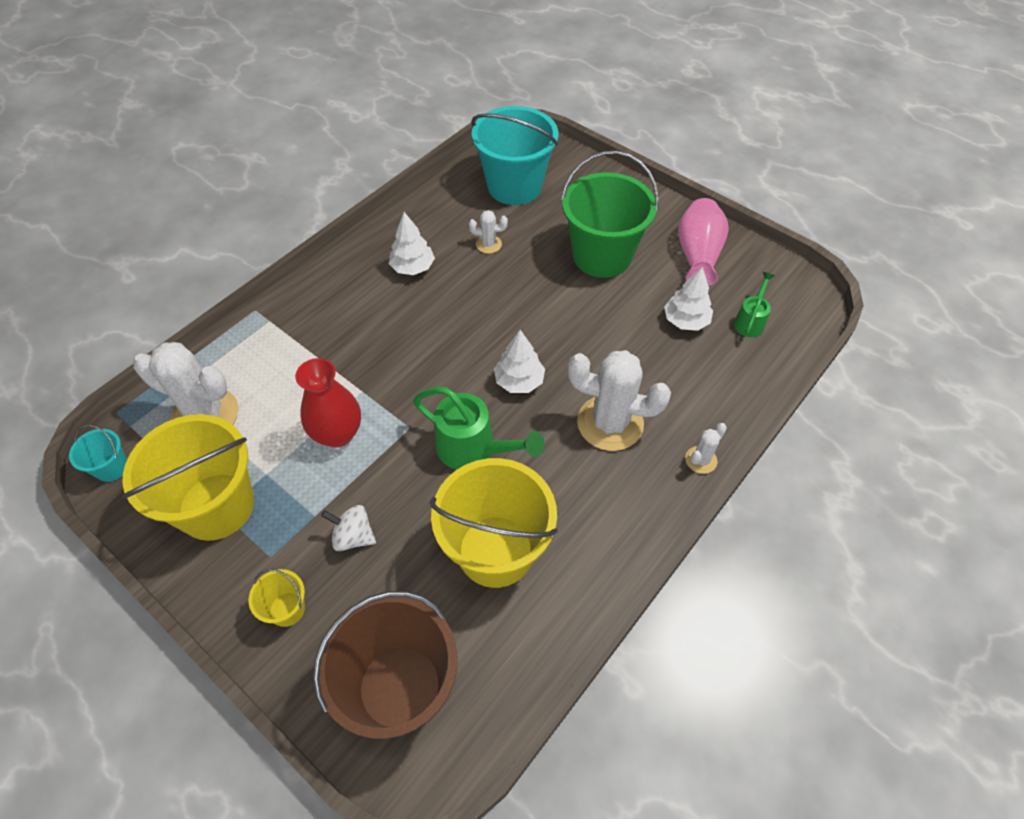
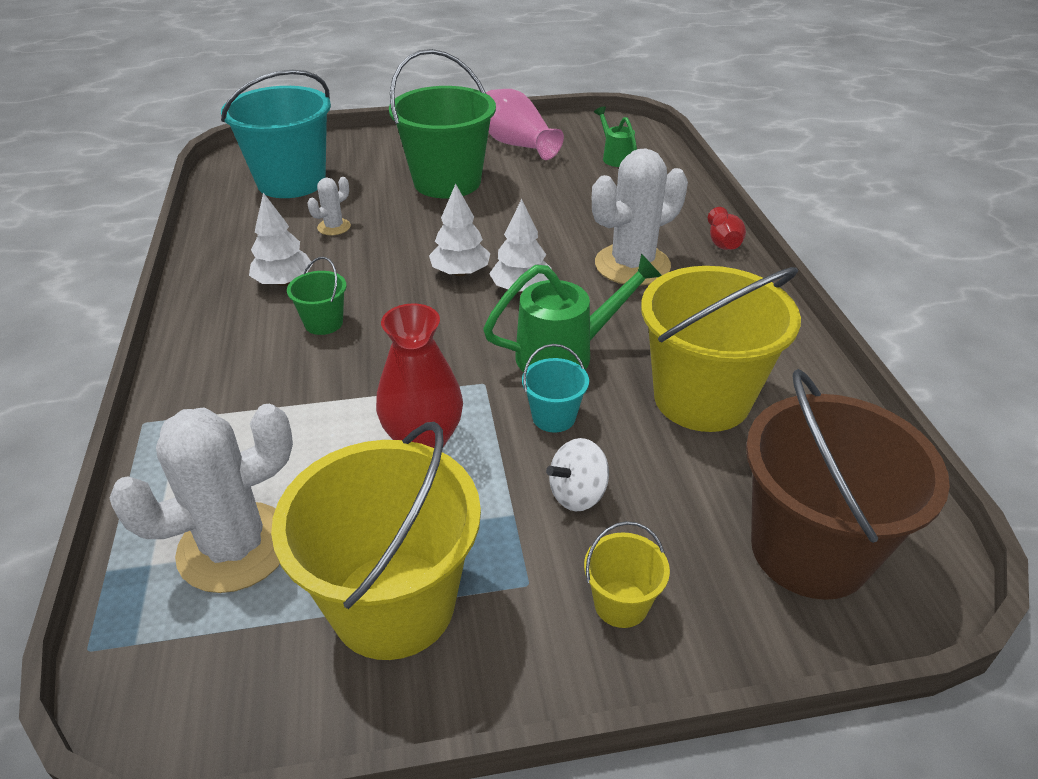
camera: 50 degrees left, 15 degrees down
turquoise bucket [69,425,127,482] -> turquoise bucket moved to [522,344,589,432]
white tree [664,267,713,331] -> white tree moved to [429,184,490,276]
white cactus [685,423,727,474] -> red vase [708,207,746,250]
none -> green bucket [287,257,347,335]

